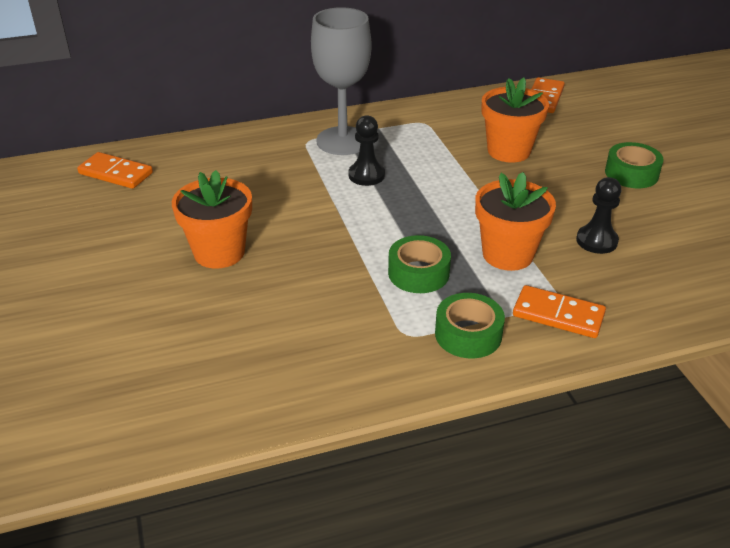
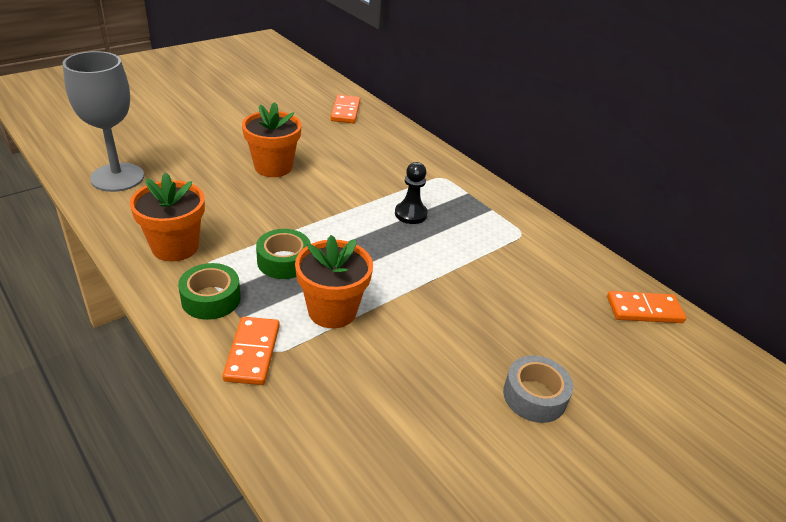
camera: 65 degrees right, 0 degrees up
grey goblet [311,7,371,155] -> grey goblet moved to [63,51,144,192]
orange flower pot [482,78,549,163] -> orange flower pot moved to [129,173,205,262]
black pawn [576,177,621,254] -> none
green tape [605,142,664,188] -> grey tape [503,355,573,423]

